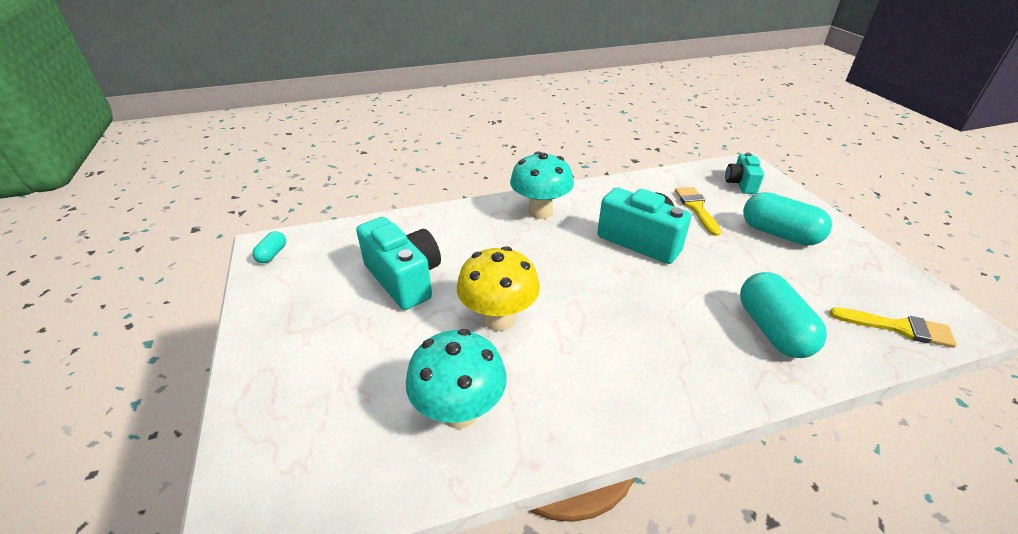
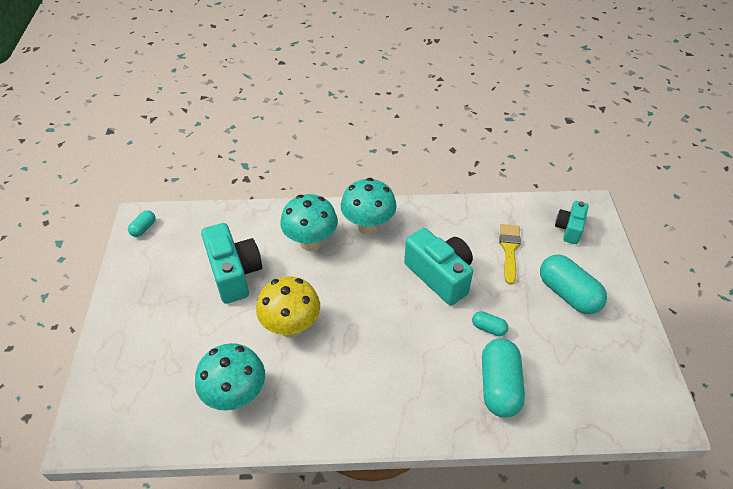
camera: 15 degrees right, 10 degrees up
yellow brush [829,307,957,348] -> none
none -> turquoise mushroom [280,194,338,251]
none -> turquoise capsule [472,311,508,336]

